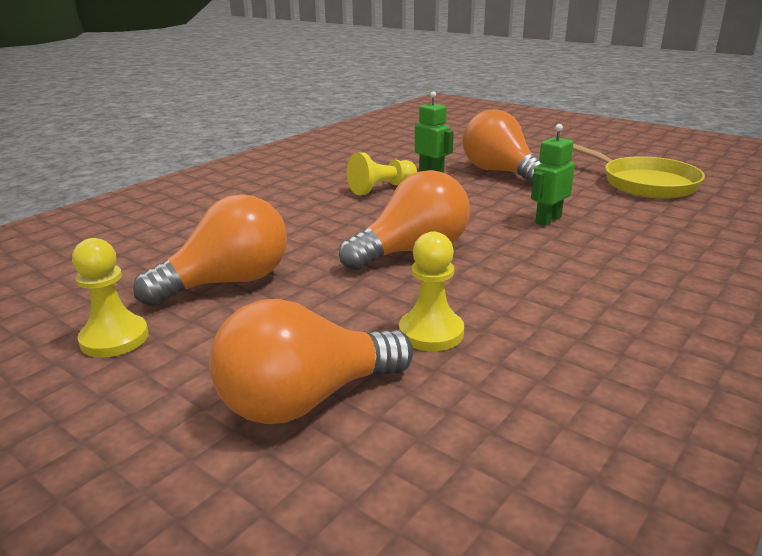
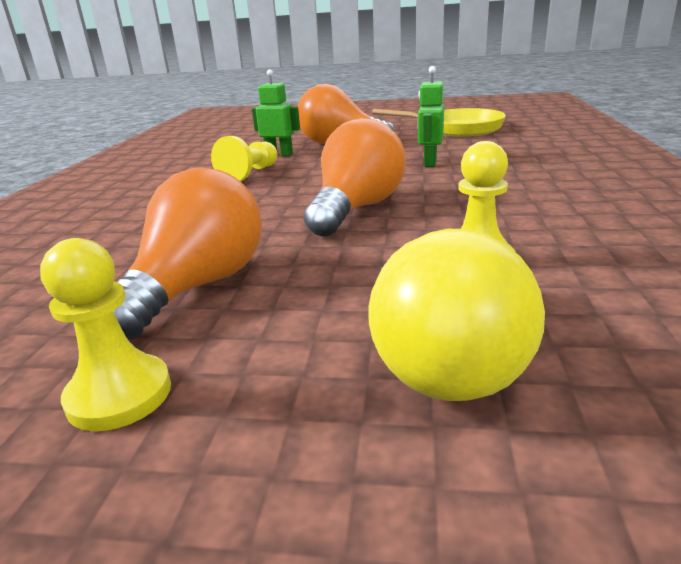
camera: 30 degrees left, 0 degrees up
orange light bulb [209,299,413,424] -> yellow light bulb [368,229,545,401]

